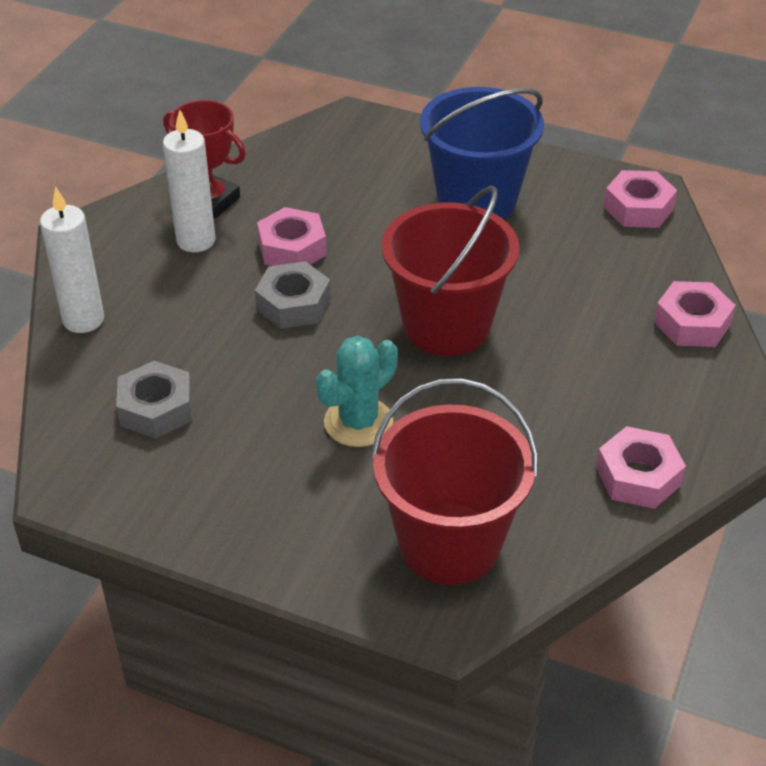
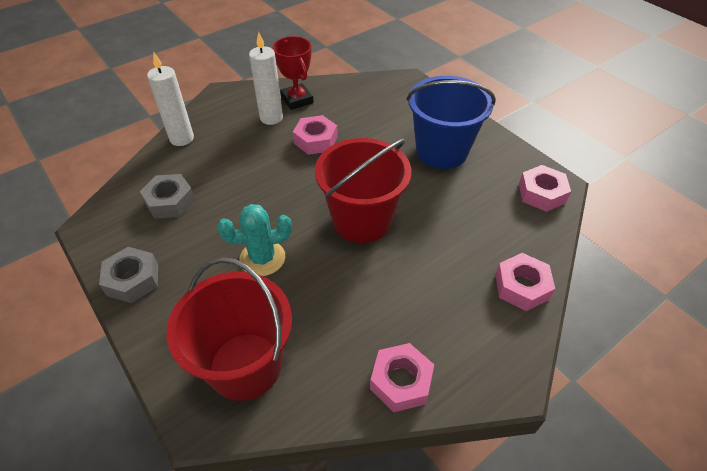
camera: 30 degrees right, 5 degrees up
grey nut [255,261,331,329] -> grey nut moved to [99,247,158,303]

